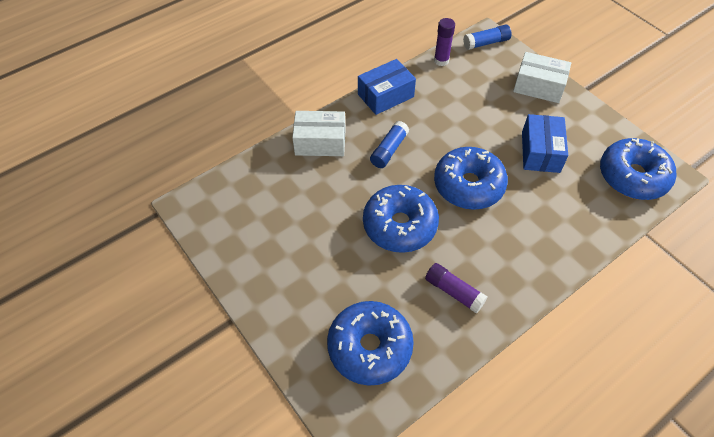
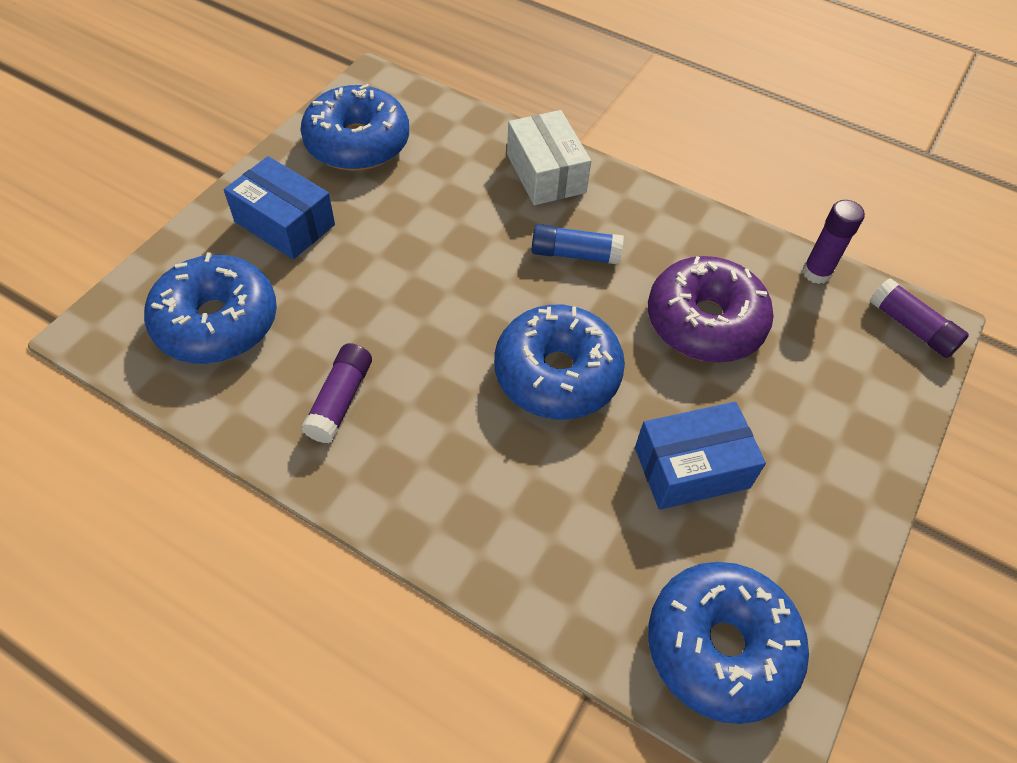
camera: 65 degrees right, 0 degrees up
blue box [358,59,416,115] -> blue box moved to [224,156,335,259]
blue donut [363,185,439,253] -> blue donut moved to [301,84,409,171]
blue glue stick [463,25,511,50] -> purple glue stick [870,278,969,358]
white box [513,52,571,103] -> none
none -> purple donut [648,256,774,363]

